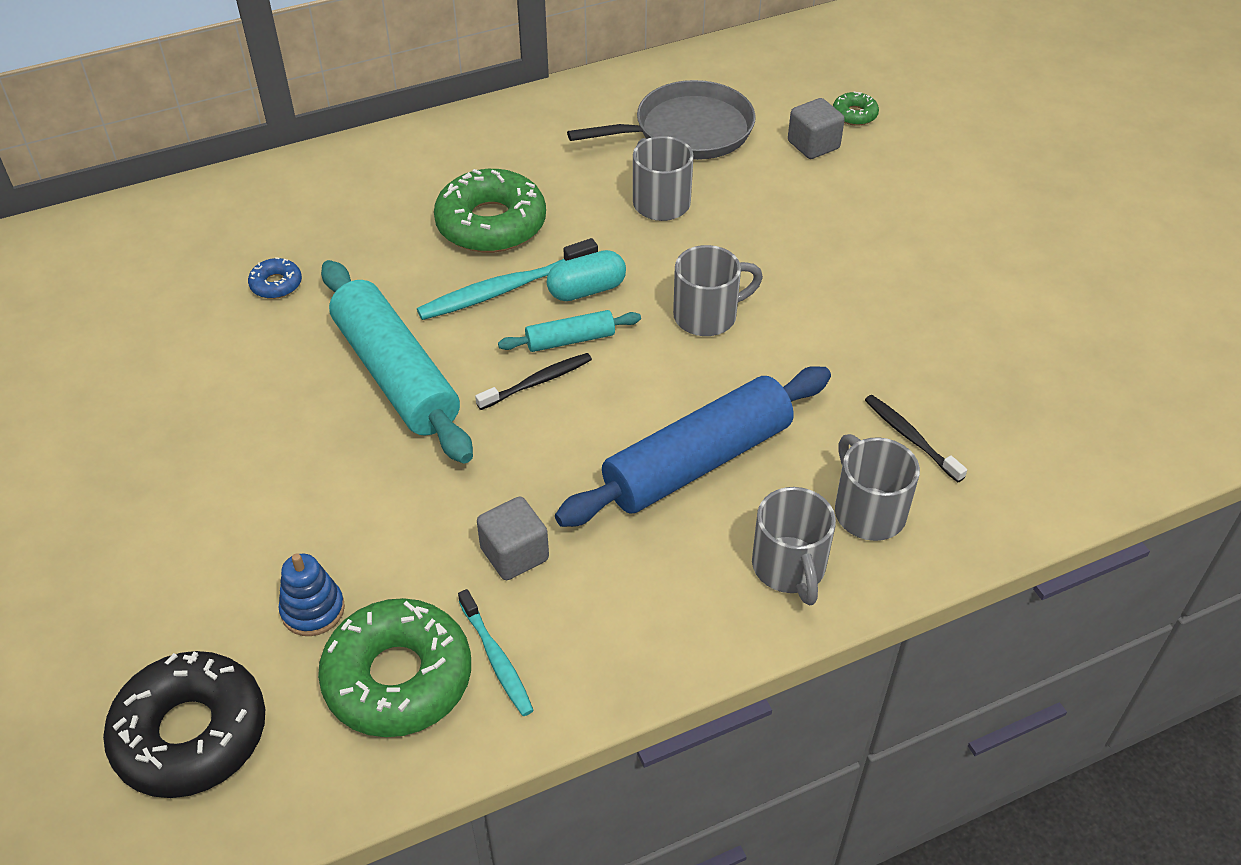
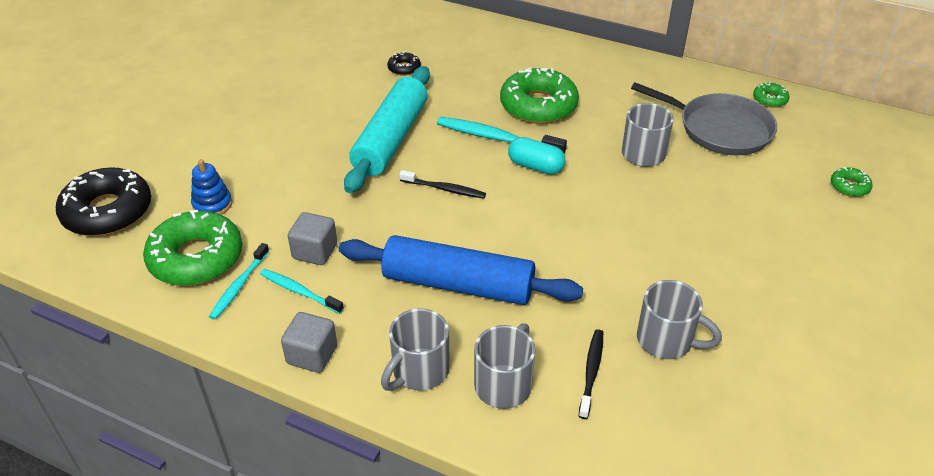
camera: 50 degrees right, 5 degrees down
blue donut [248,257,302,299] -> black donut [387,52,421,76]
turquoise rolling pin [498,310,641,352] -> none
grey mug [673,245,763,336] -> grey mug moved to [637,280,722,359]
grey cube [788,98,845,159] -> grey cube moved to [281,312,337,373]
none -> turquoise toothbrush [260,269,344,314]
none -> green donut [753,82,790,108]

